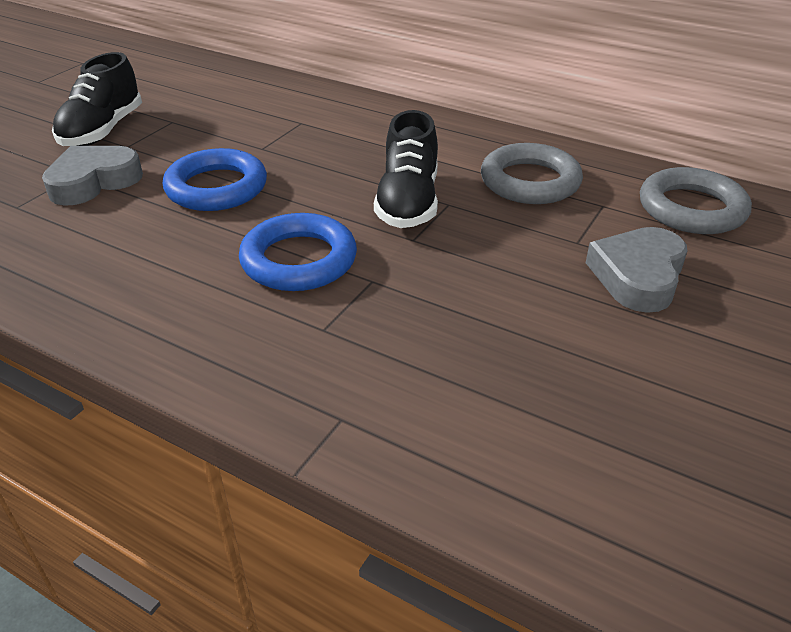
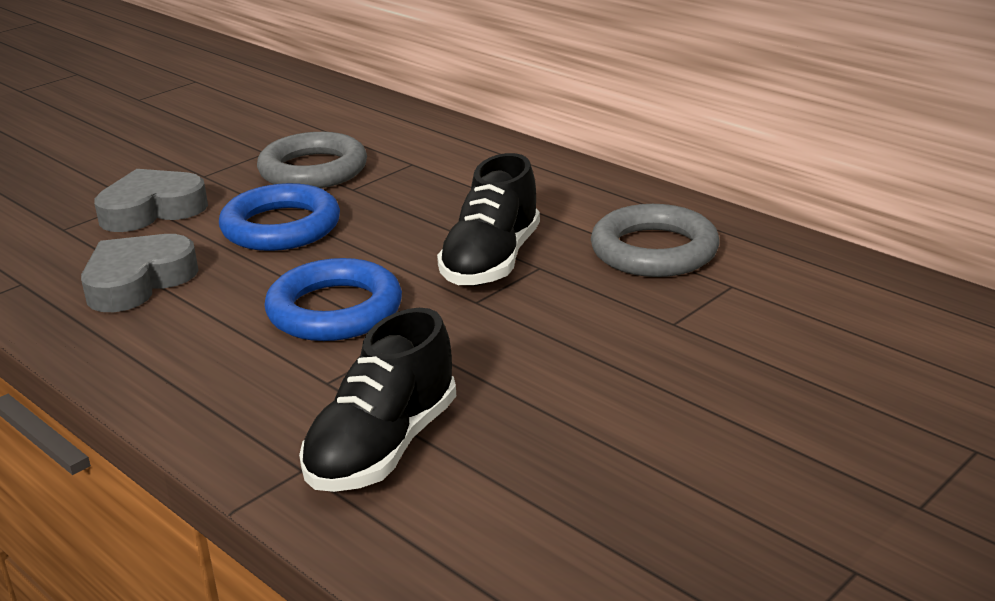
camera: 15 degrees right, 10 degrees down
black shoe [52,52,142,146] -> black shoe moved to [299,308,456,492]
grey heart [586,227,687,313] -> grey heart moved to [81,234,199,312]
grey ring [640,167,752,234] -> grey ring moved to [257,132,367,188]

